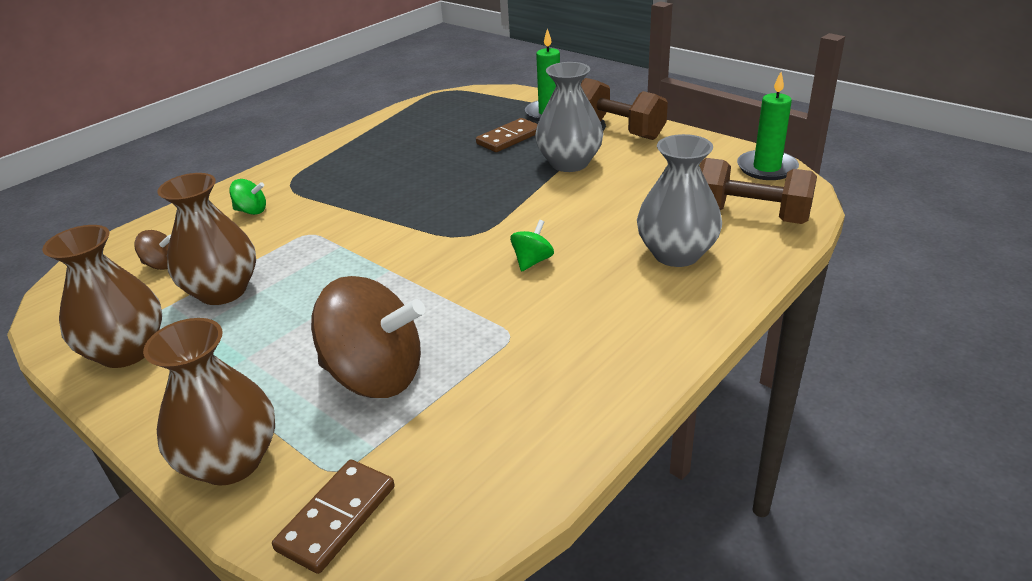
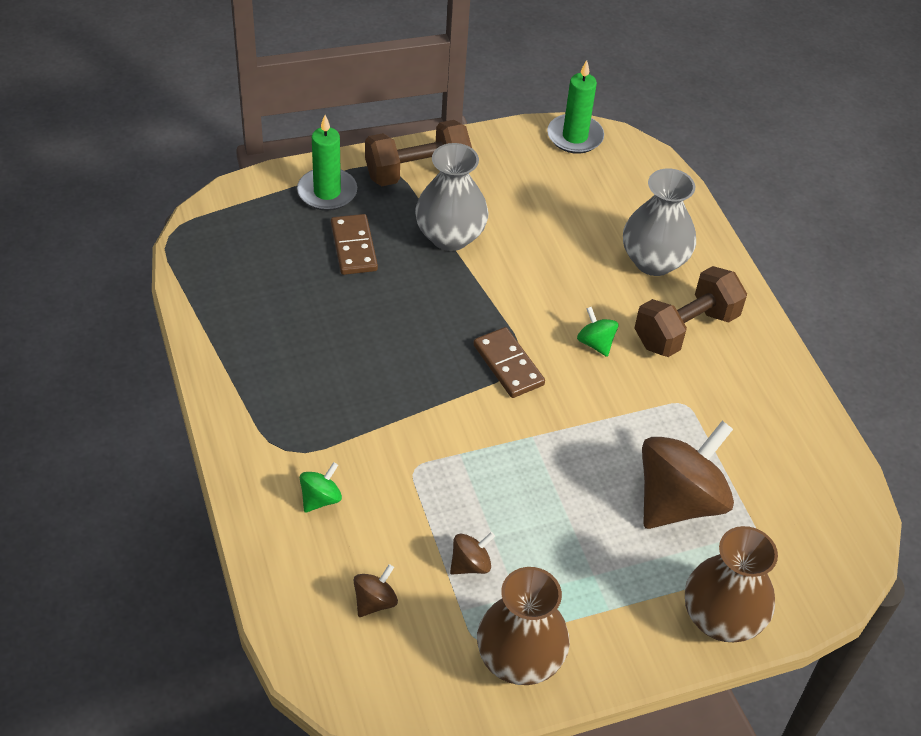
camera: 65 degrees left, 15 degrees up
brown vase [157,173,256,305] -> brown spinning top [450,532,495,574]
brown domino [272,460,395,574] -> brown domino moved to [473,327,545,398]
brown dumbbell [700,158,817,224] -> brown dumbbell moved to [634,266,747,357]

